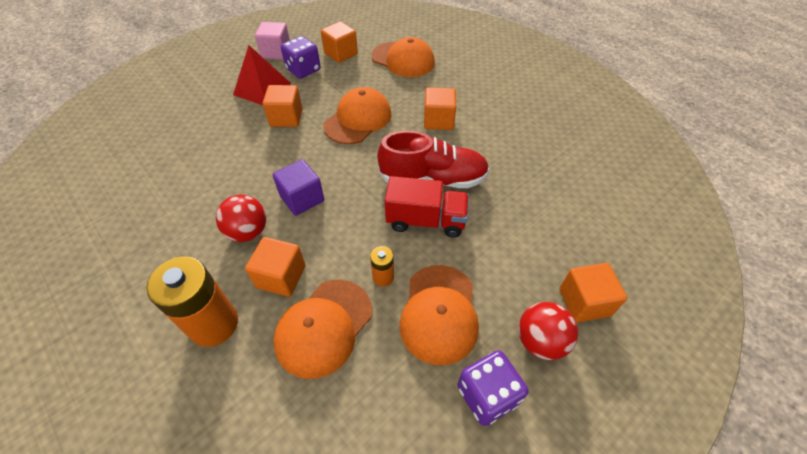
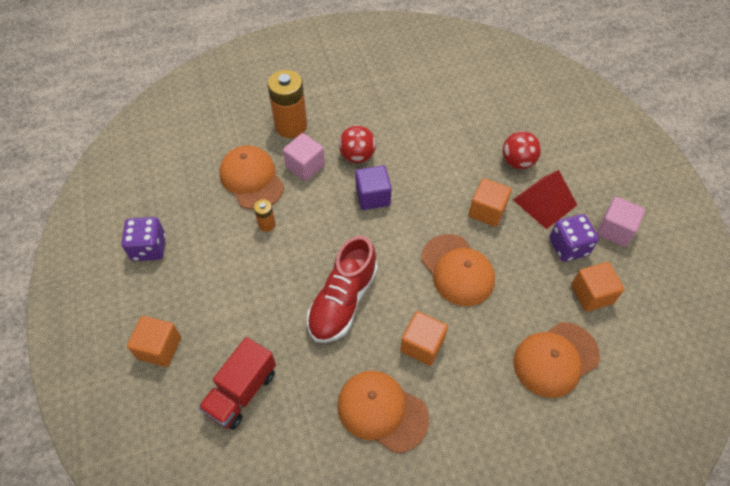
camera: 115 degrees right, 5 degrees up
orange cube [245,237,306,297] -> pink cube [283,133,325,181]
red truck [385,176,469,238] -> red truck moved to [198,337,276,430]
orange cap [399,265,479,365] -> orange cap moved to [337,371,429,453]
red ball [518,302,578,360] -> red ball moved to [503,131,541,169]

